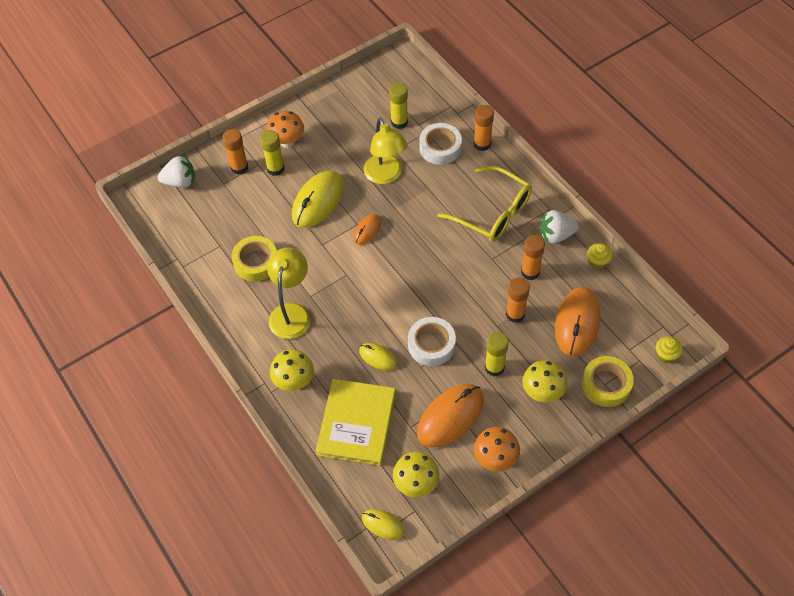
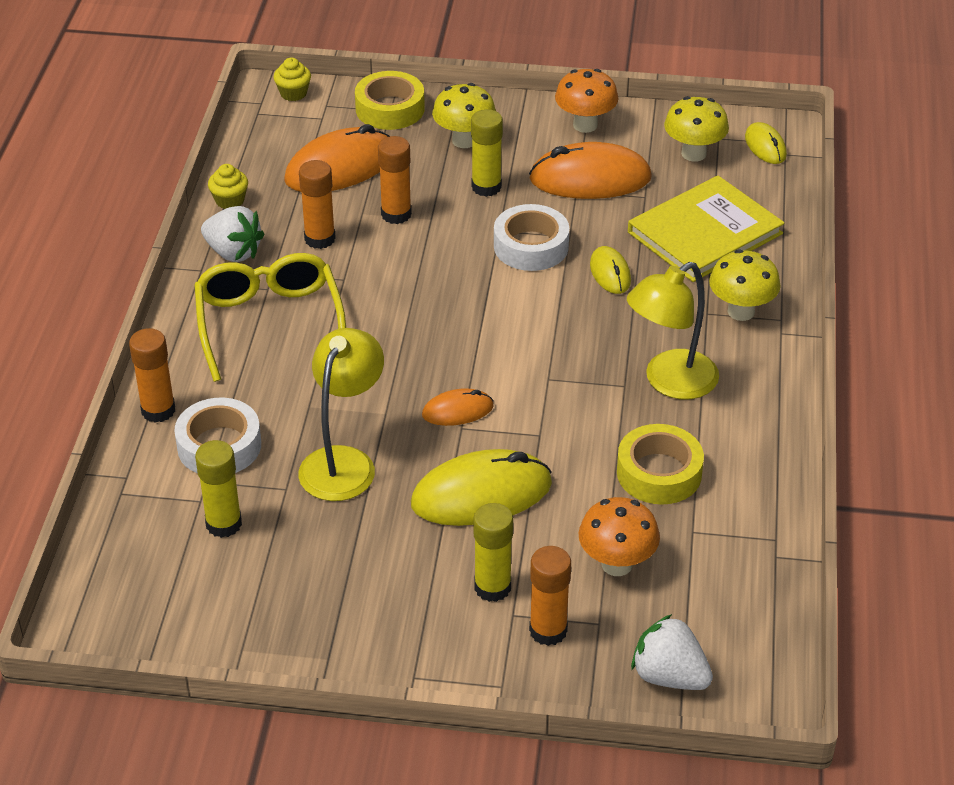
camera: 140 degrees left, 15 degrees down
orange mushroom [266,111,304,148] -> orange mushroom moved to [579,497,660,576]

